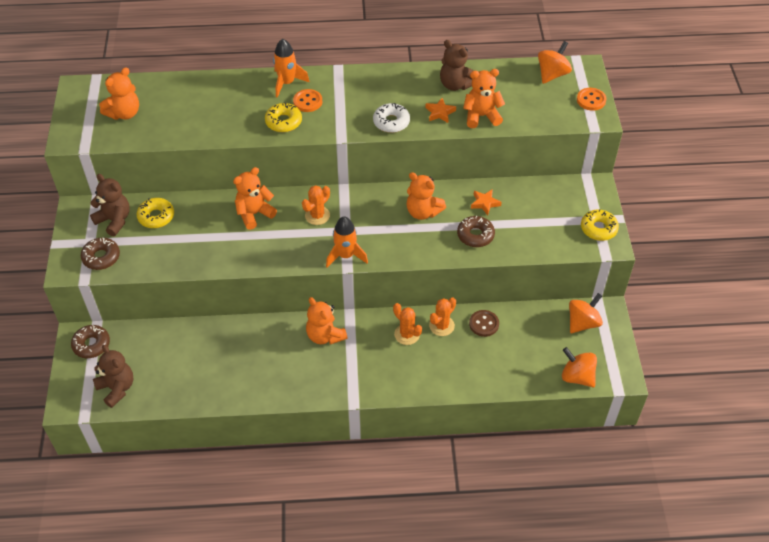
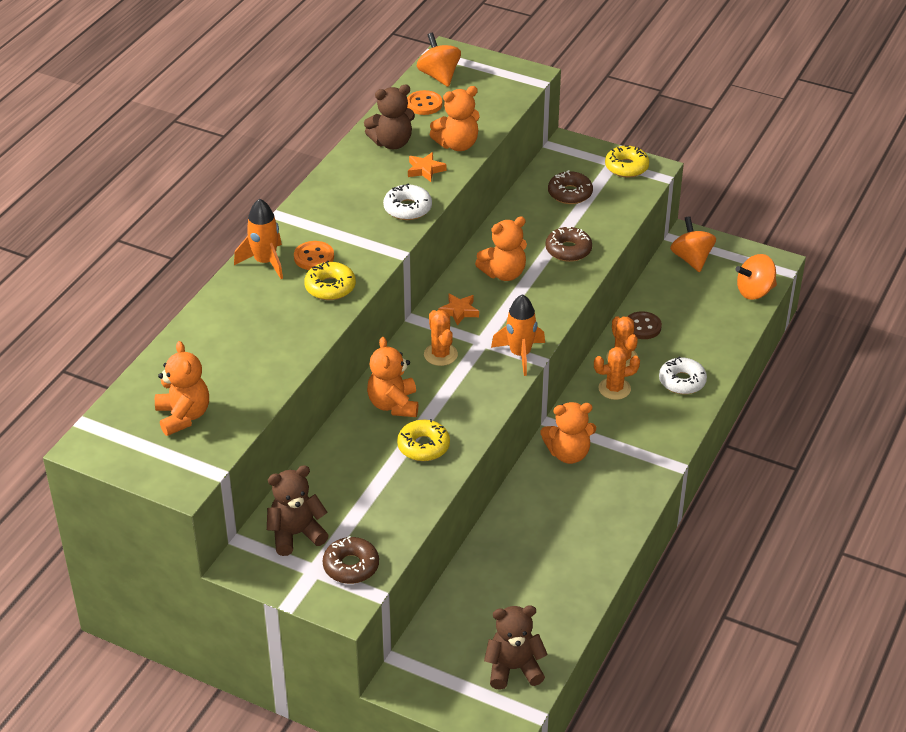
camera: 60 degrees left, 10 degrees down
brown donut [71,325,110,358] -> brown donut moved to [548,170,593,204]
yellow donut [137,198,174,228] -> yellow donut moved to [397,419,450,461]
orange teddy bear [463,69,505,128] -> orange teddy bear turned 135 degrees counterclockwise [429,86,480,151]
orange star [471,189,502,215] -> orange star moved to [438,294,479,326]
orange button [577,88,606,111] -> orange button moved to [407,90,442,115]
none -> white donut [659,356,707,394]

